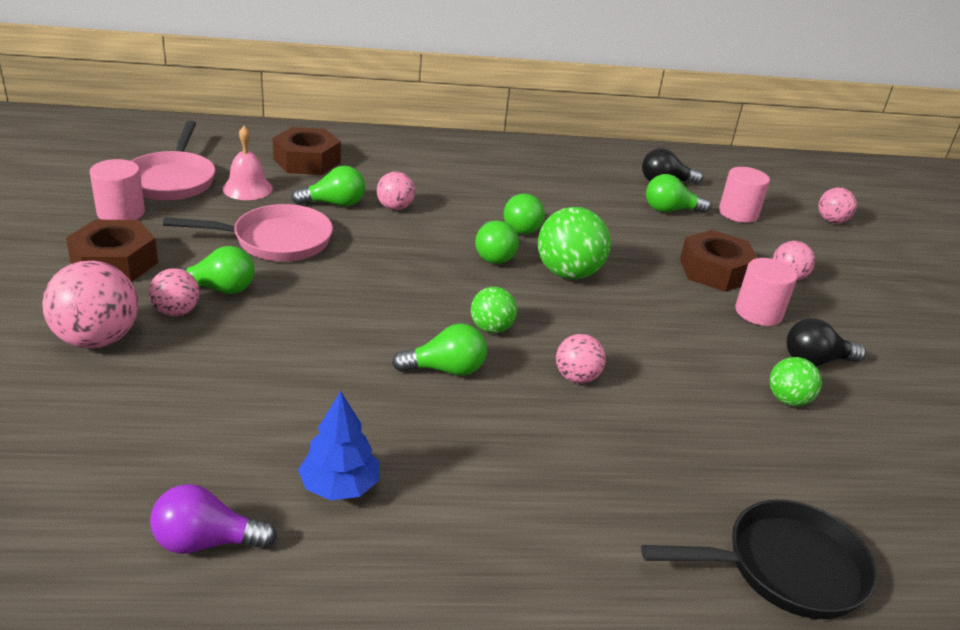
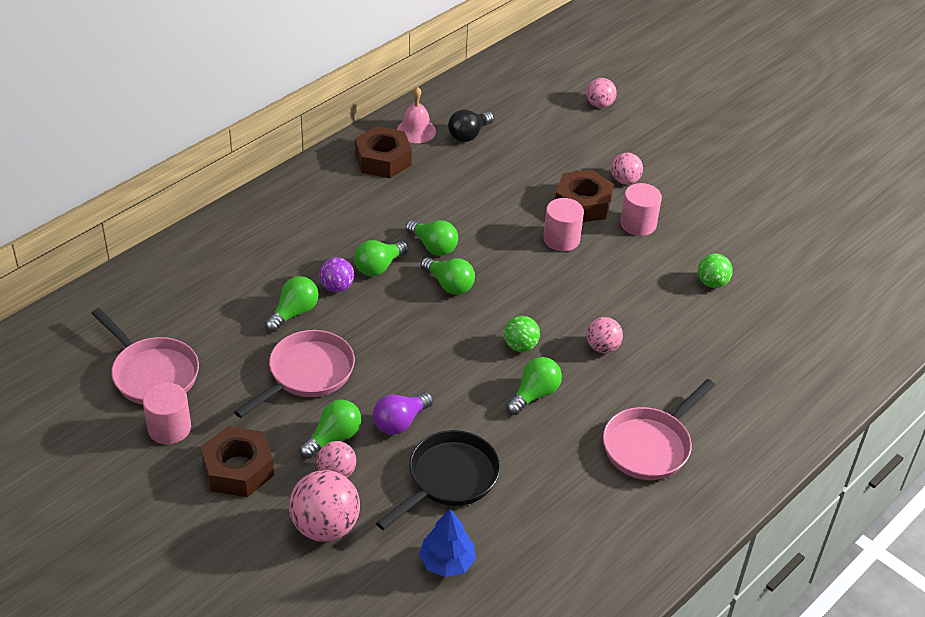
camera: 40 degrees left, 10 degrees up
purple light bulb [150,484,277,554] -> purple light bulb moved to [373,392,433,435]
pink bell [222,126,273,200] -> pink bell moved to [397,86,436,143]
brown nut [273,127,341,175] -> brown nut moved to [355,126,412,178]
blue tree [298,391,379,500] -> blue tree moved to [419,509,476,577]
pink ball [377,172,415,210] -> purple ball [319,257,354,292]
green ball [538,207,611,280] -> none
black pan [641,500,877,619] -> black pan moved to [376,430,500,530]
green light bulb [646,174,711,213] -> green light bulb moved to [354,240,409,276]
pink cylinder [719,167,770,223] -> pink cylinder moved to [543,198,584,251]
black light bulb [786,318,866,366] -> none
none -> pink pan [603,379,715,480]

